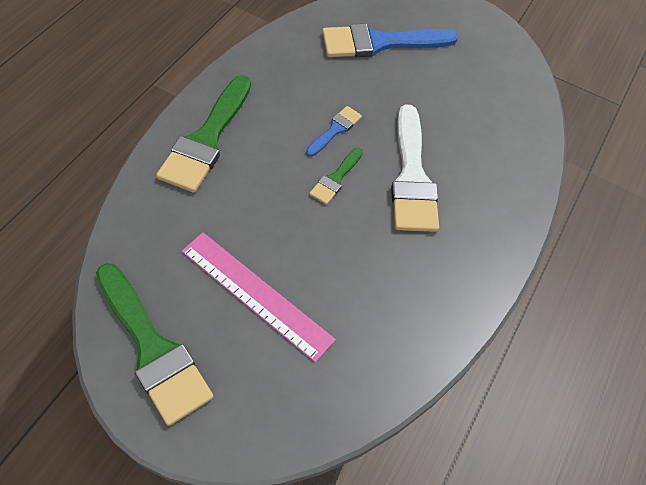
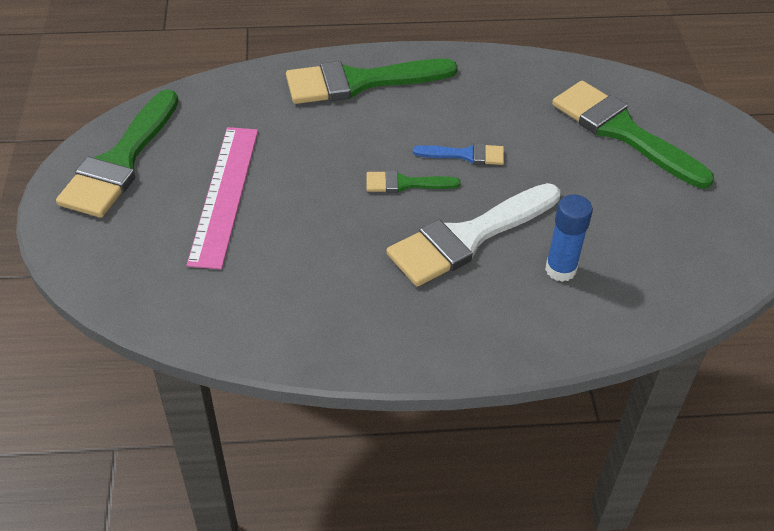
camera: 60 degrees right, 10 degrees down
blue brush [322,24,458,57] -> green brush [552,81,714,189]
none -> blue glue stick [545,194,593,282]

